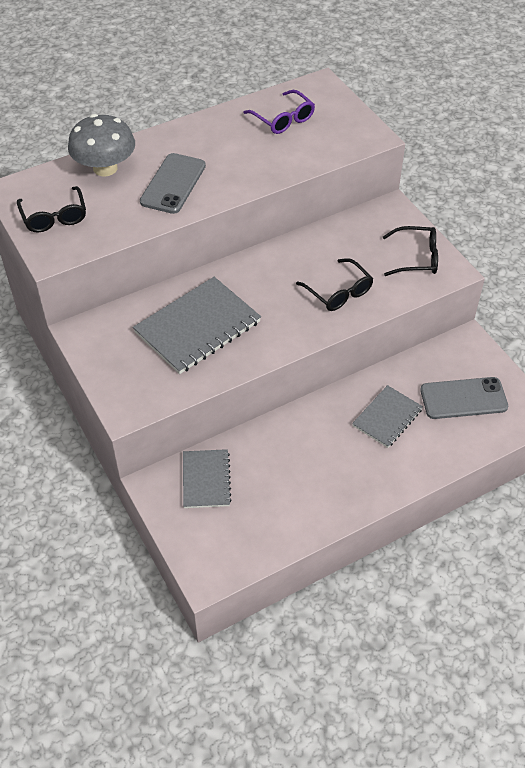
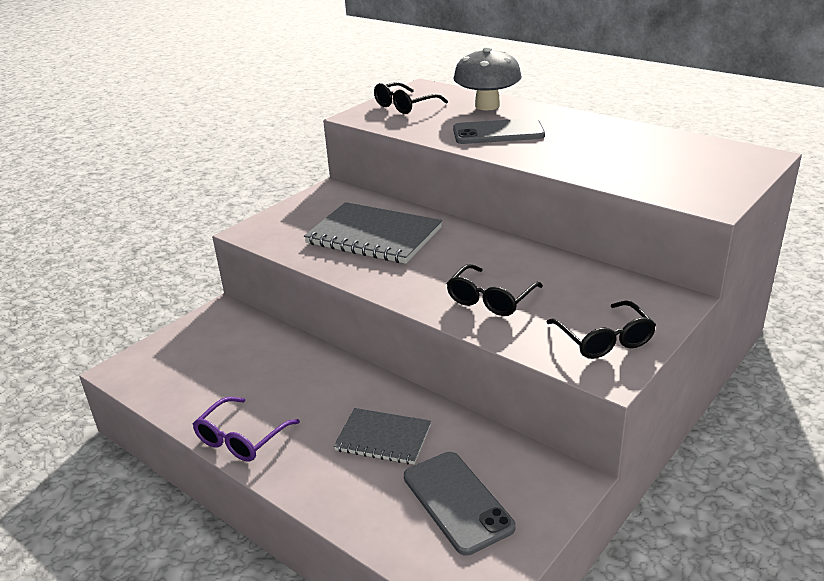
camera: 70 degrees right, 20 degrees down
grey notebook [183,449,232,508] -> none
purple glasses [244,90,315,134] -> purple glasses moved to [193,397,300,461]

